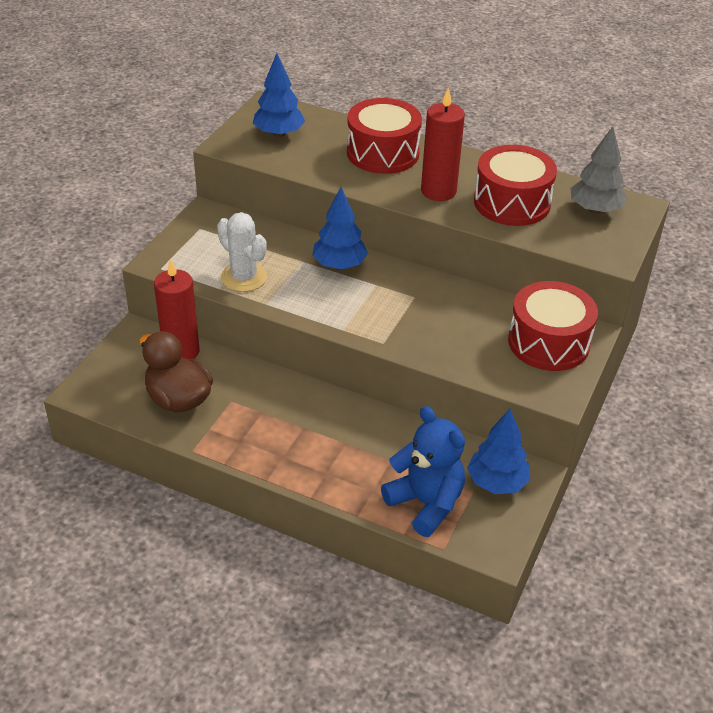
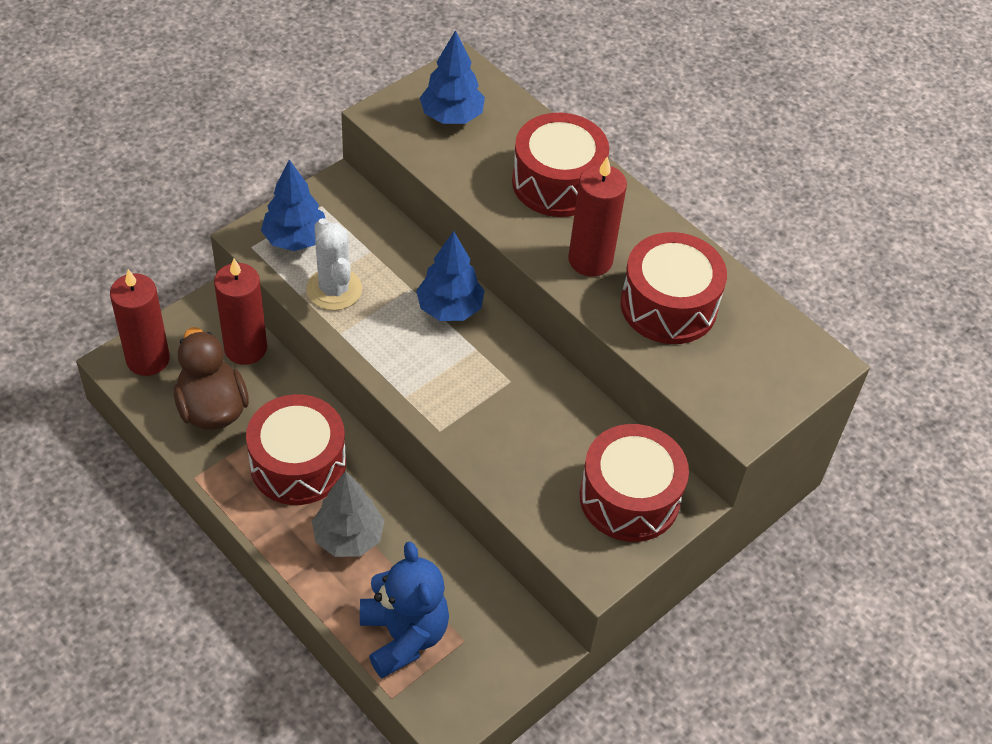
camera: 20 degrees right, 10 degrees up
blue tree [467,409,530,494] -> blue tree moved to [261,160,325,251]
grey tree [570,126,627,214] -> grey tree moved to [312,471,385,557]
none -> red candle [110,269,170,376]
none -> red drum [246,394,346,505]

